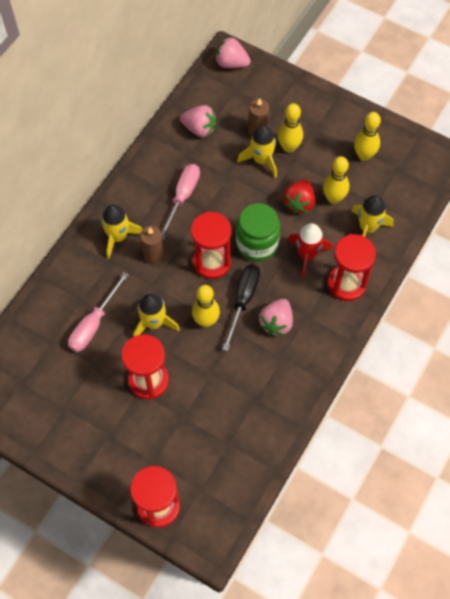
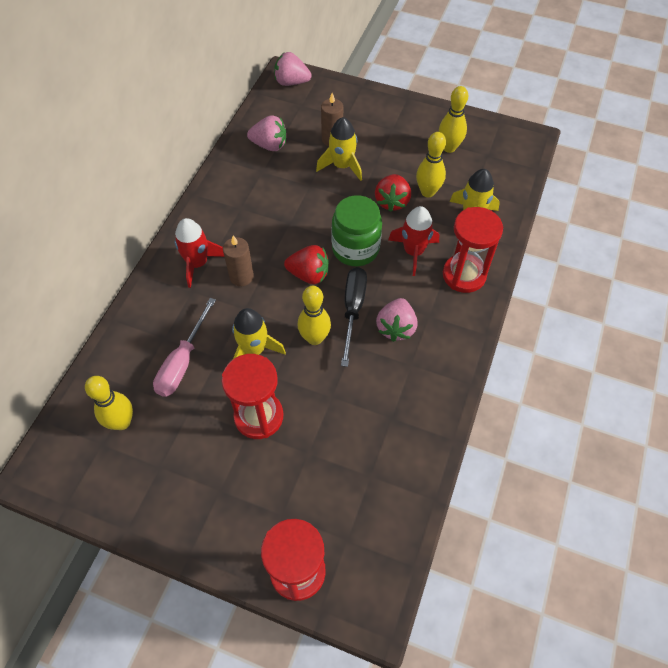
camera: 10 degrees left, 5 degrees down
yellow rocket [101,205,142,259] -> red rocket [175,218,224,288]
pink screwdriver [162,164,200,240] -> none
red hourglass [191,212,231,279] -> red strawberry [284,245,329,284]
yellow bowling pin [278,103,303,153] -> yellow bowling pin moved to [85,376,133,430]

